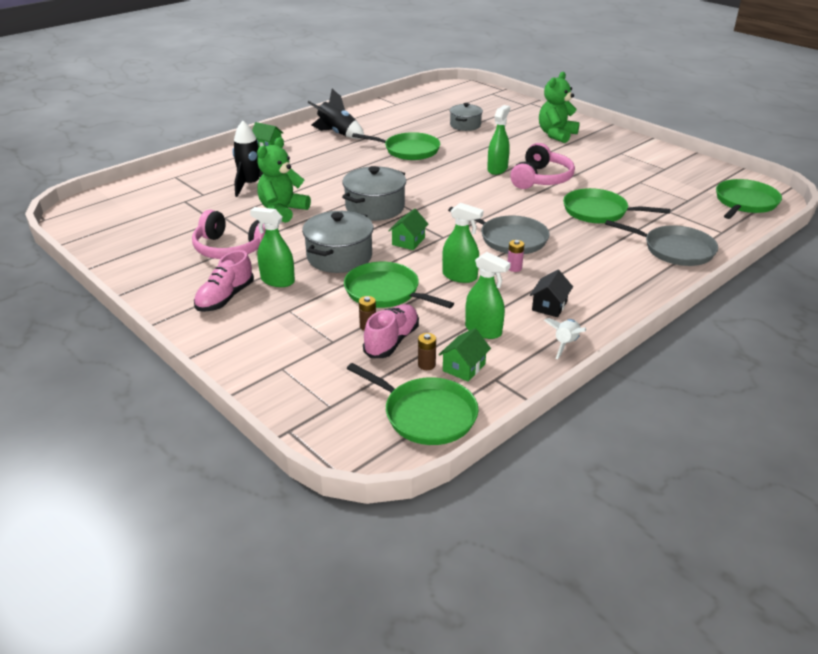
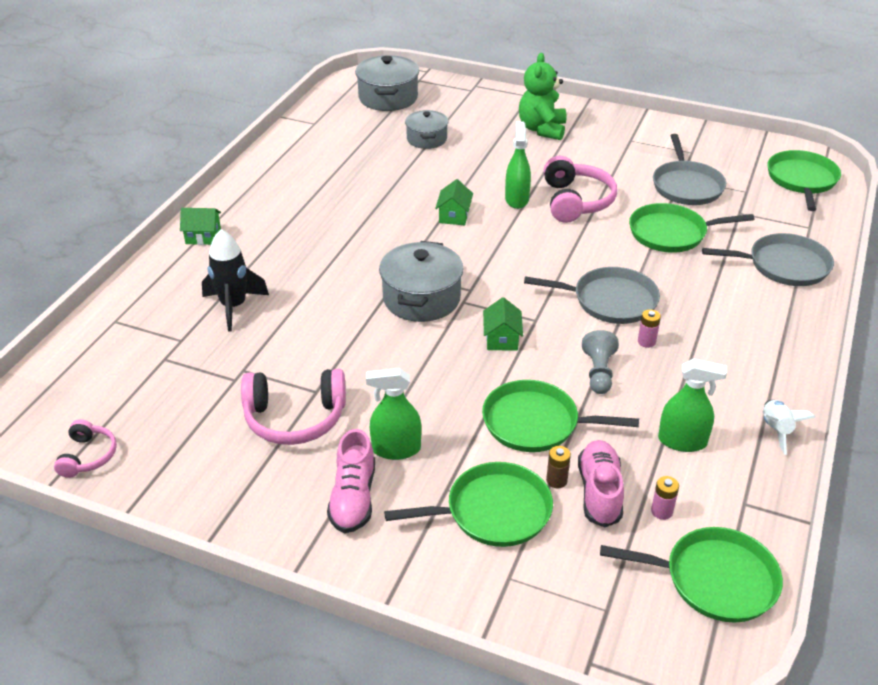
camera: 25 degrees left, 5 degrees up
green teddy bear [257,137,311,223] -> none
grey pot [302,211,374,273] -> grey pot moved to [355,55,419,111]
black rocket [307,89,364,139] -> none
green pan [352,132,440,160] -> green pan moved to [384,462,553,547]
brown battery [418,333,436,370] -> pink battery [651,476,679,520]
green house [439,328,491,382] -> green house moved to [435,179,473,225]
green spray bottle [442,203,484,283] -> grey pawn [582,330,619,394]
black house [530,270,573,317] -> none
none -> pink headphones [54,419,117,478]
none -> grey pan [653,134,726,205]

